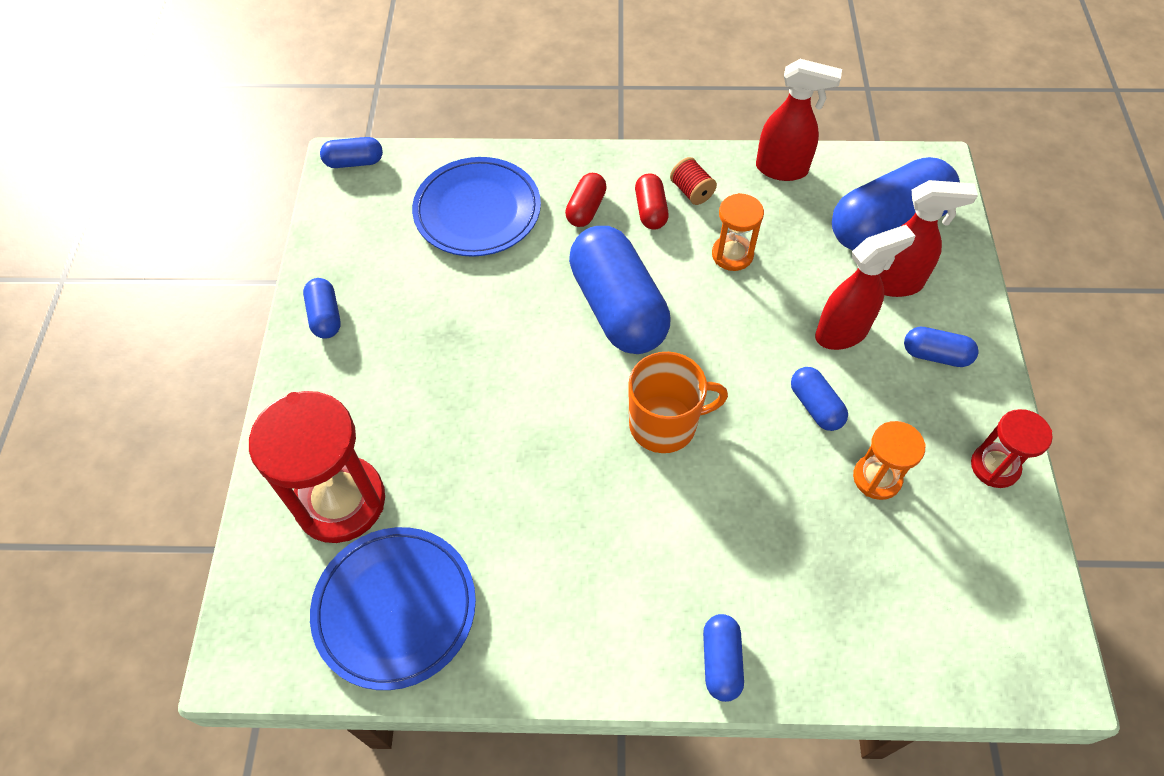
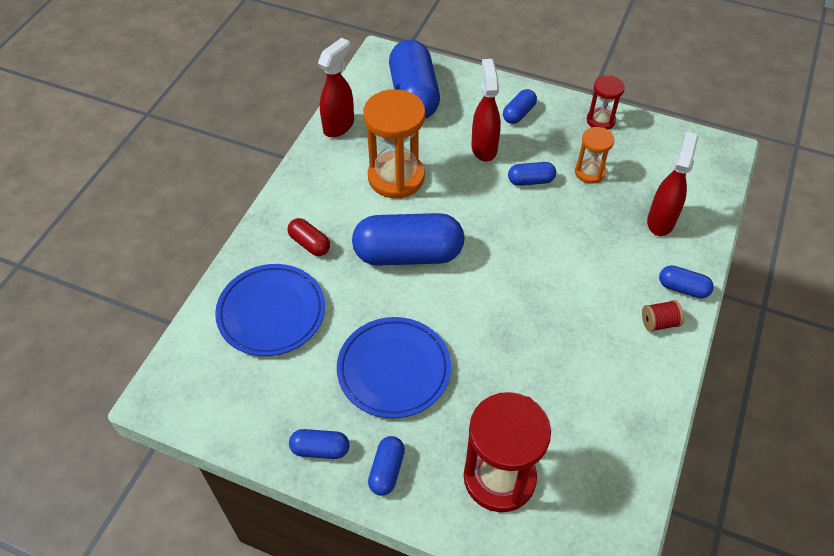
camera: 70 degrees left, 5 degrees down
blue plate [310,527,476,690] -> blue plate moved to [337,317,451,418]
blue capsule [320,137,383,168] -> blue capsule moved to [368,436,405,496]
orange mug [628,352,728,453] -> none
red capsule [635,173,669,230] -> none
red spool [670,157,717,205] -> red spool moved to [642,300,684,332]
orange hourglass [712,193,764,271] -> orange hourglass [363,89,425,199], size x1.86
red spray bottle [880,180,978,297] -> red spray bottle moved to [647,131,698,236]

